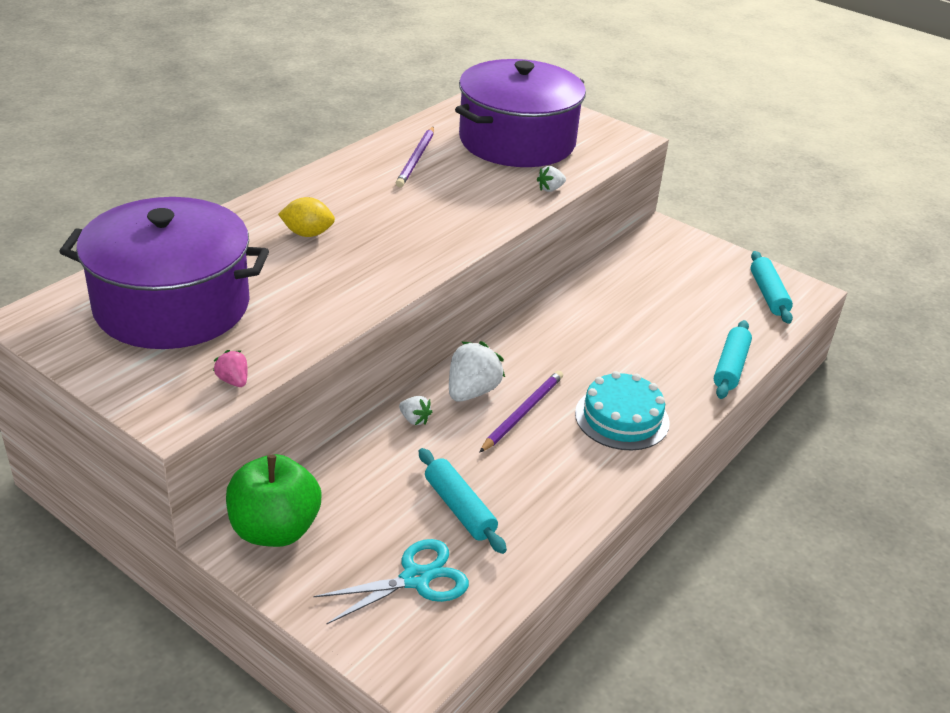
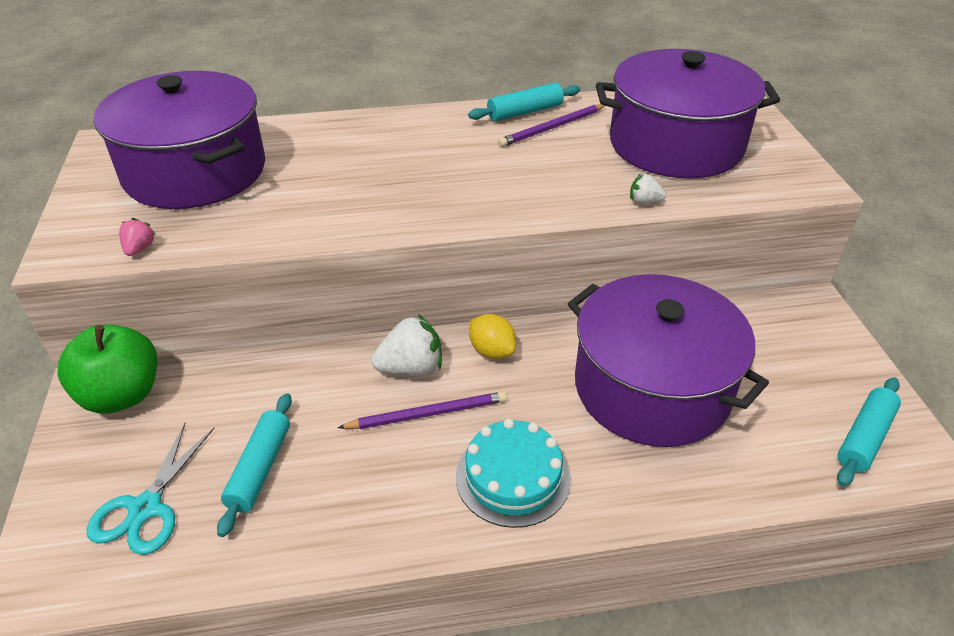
camera: 45 degrees right, 5 degrees up
yellow lemon [278,197,335,237] -> yellow lemon moved to [469,314,516,359]
turquoise scissors [314,539,469,625] -> turquoise scissors turned 90 degrees clockwise [86,423,215,555]
white strawberry [399,396,432,425] -> none
turquoise rolling pin [714,320,752,399] -> turquoise rolling pin moved to [468,83,580,122]
none -> purple pot [568,274,769,447]

